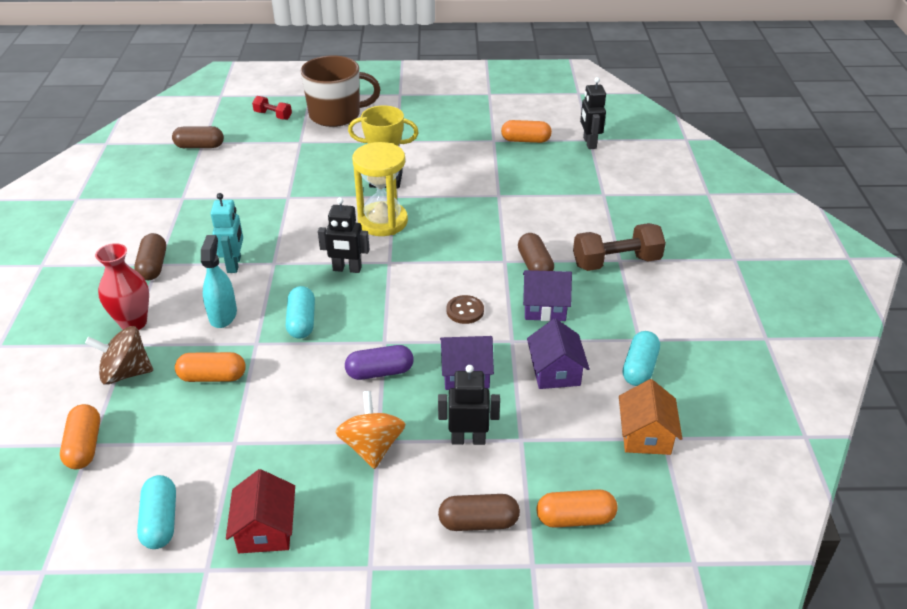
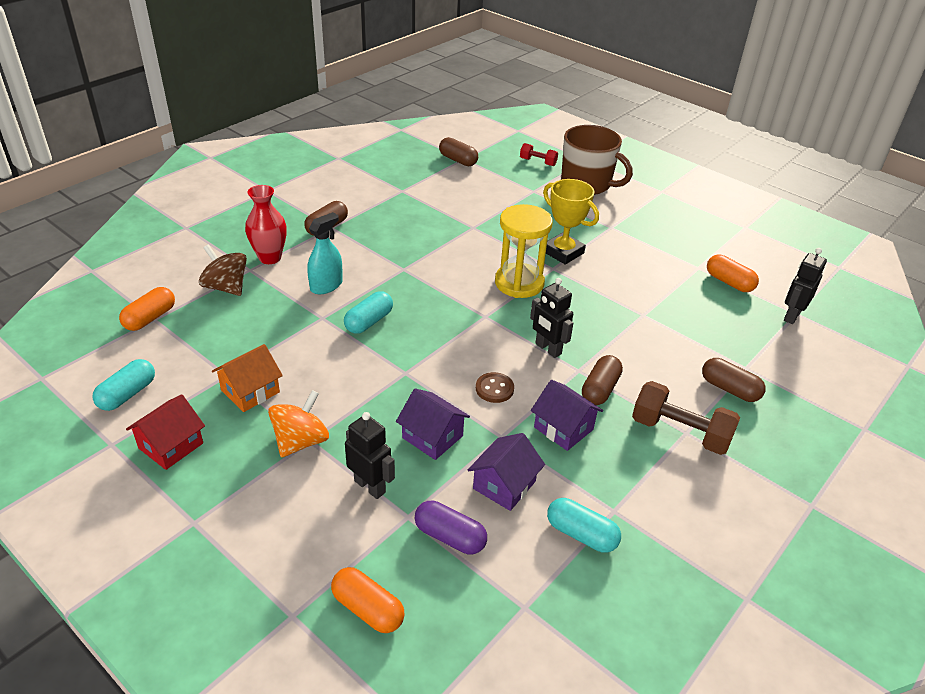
camera: 40 degrees right, 0 degrees up
orange capsule [175,352,246,382] -> none
turquoise robot [210,193,243,273] -> none
red dumbbell [252,96,292,120] -> red dumbbell turned 45 degrees counterclockwise [520,143,558,166]
black robot [318,197,370,273] -> black robot moved to [530,278,573,358]
purple capsule [345,345,414,380] -> purple capsule moved to [415,501,487,554]
brown capsule [438,494,520,531] -> brown capsule moved to [702,358,766,402]
orange house [619,379,682,455] -> orange house moved to [212,344,283,412]
turquoise capsule [623,331,660,386] -> turquoise capsule turned 60 degrees clockwise [547,498,621,553]

